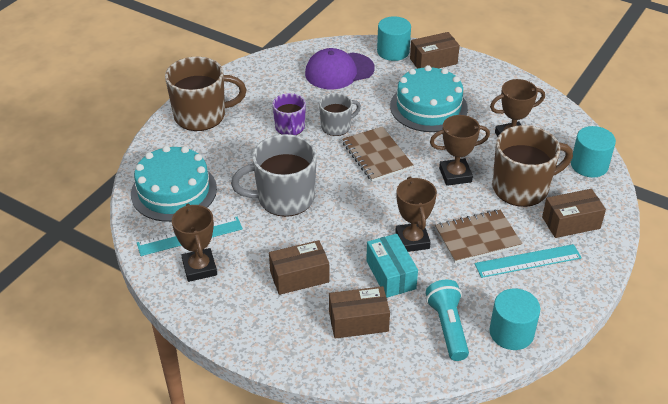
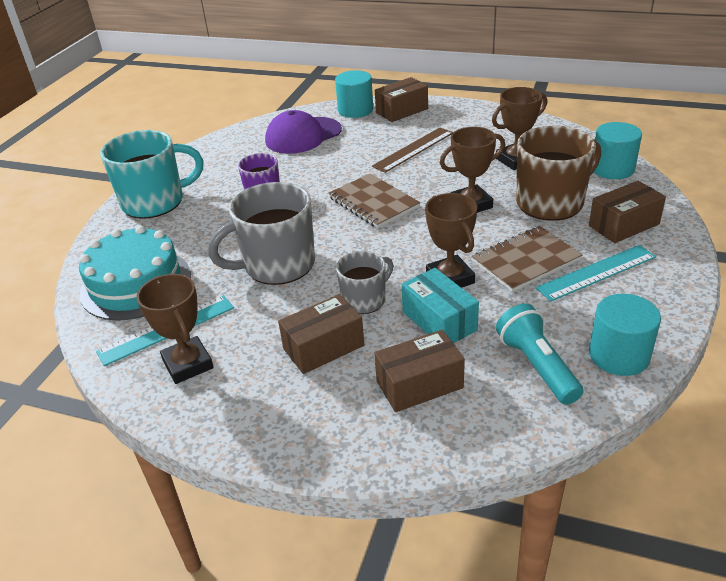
camera: 10 degrees left, 5 degrees down
brown mug [165,57,246,131] -> turquoise mug [100,130,204,219]
grey mug [319,93,361,136] -> grey mug moved to [336,251,394,314]
turquoise cake [390,65,468,132] -> brown ruler [372,127,453,173]

